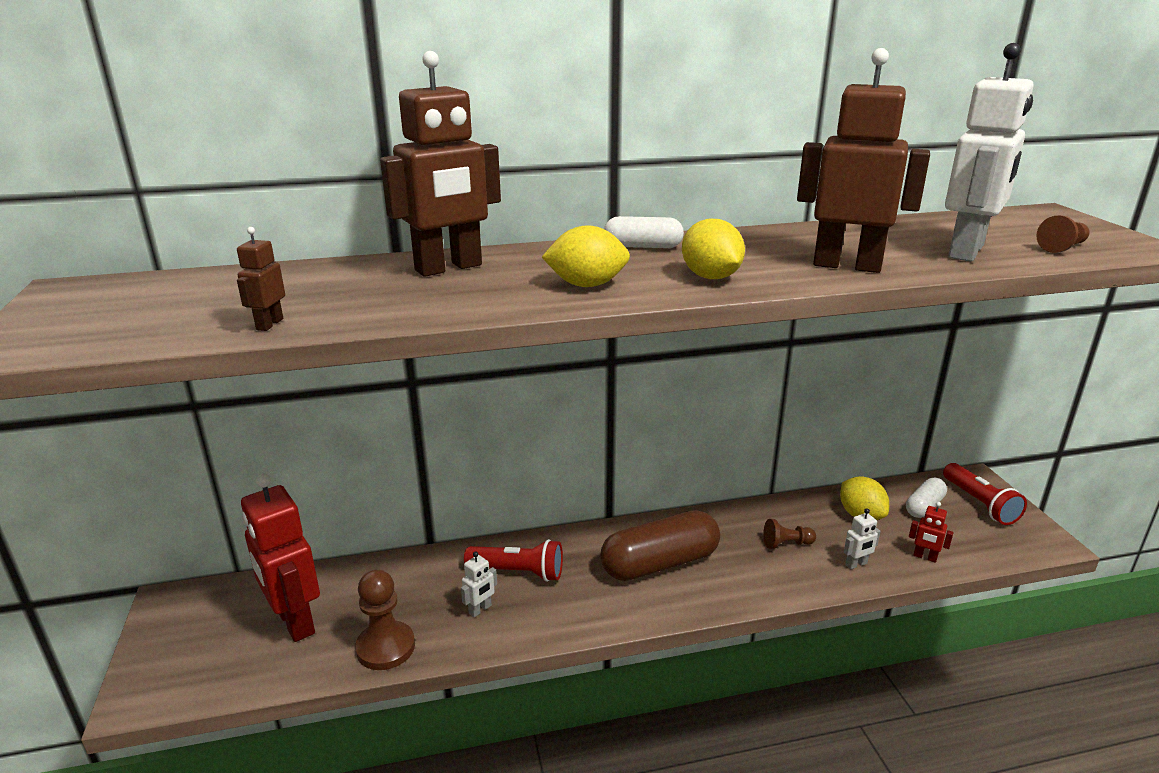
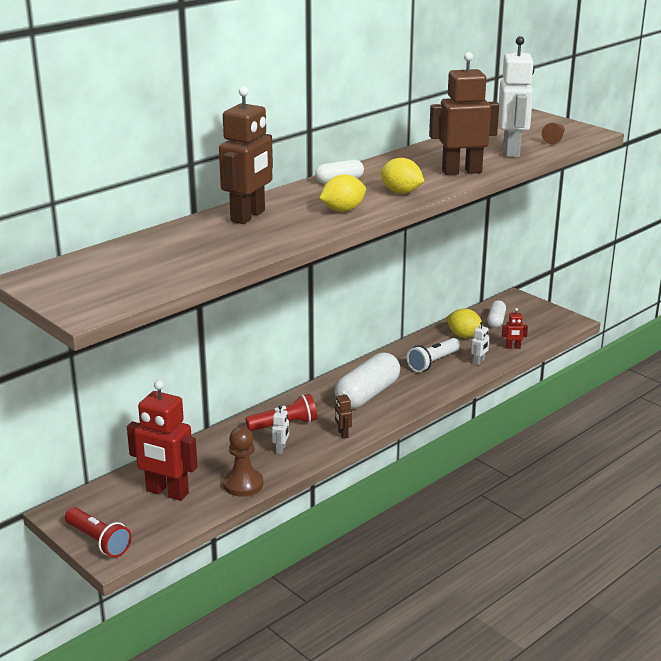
camera: 30 degrees left, 0 degrees up
brown robot [237,227,285,331] -> brown robot moved to [335,391,352,439]
brown capsule [600,510,720,581] -> white capsule [335,352,400,409]
brown pawn [763,519,816,549] -> white flashlight [407,338,460,372]
red flashlight [943,463,1027,525] -> red flashlight moved to [65,507,132,557]

